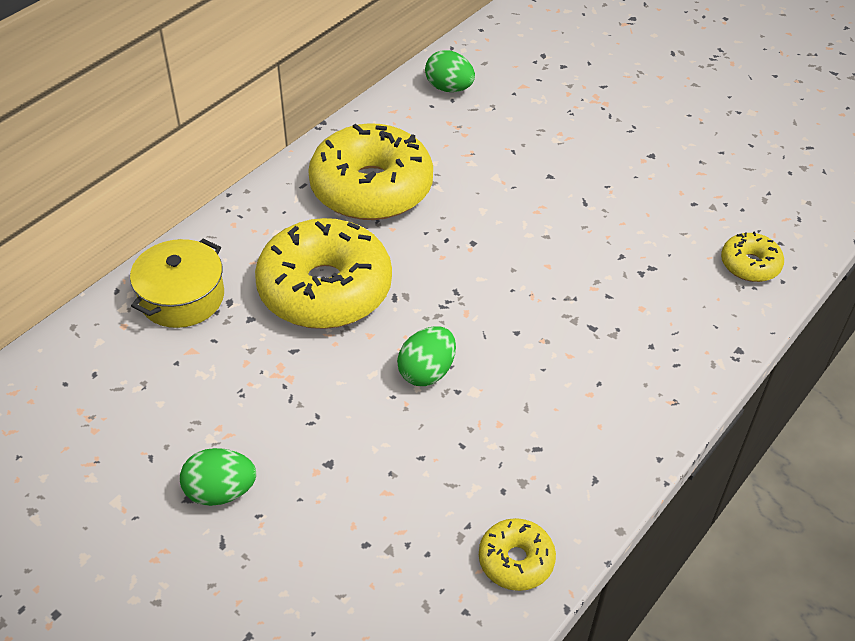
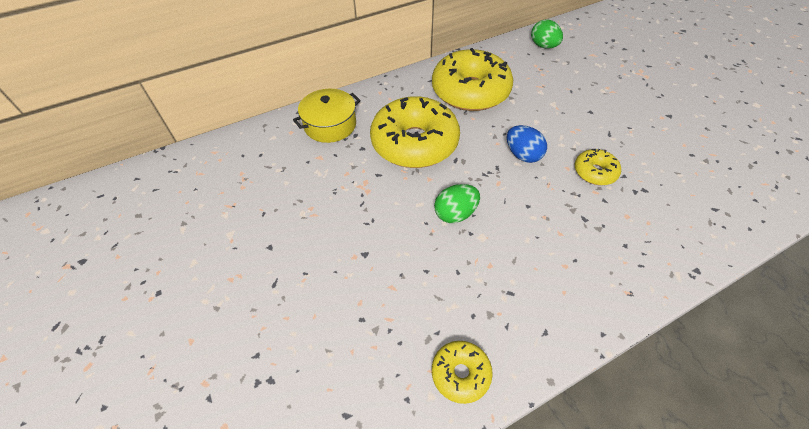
camera: 25 degrees right, 5 degrees up
green egg [180,448,256,506] -> none
yellow donut [721,232,784,282] -> yellow donut moved to [575,148,621,185]
none -> blue egg [507,125,547,163]

